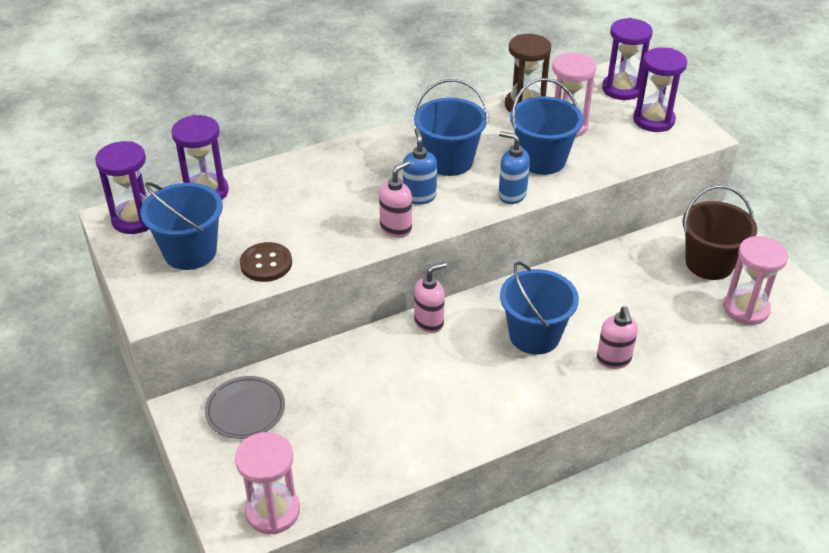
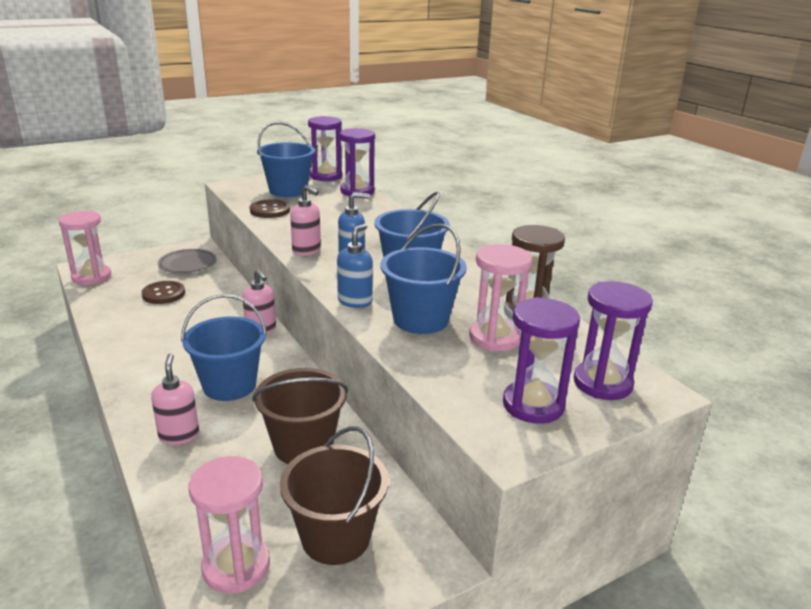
camera: 85 degrees right, 15 degrees down
pink soap dispenser [597,306,638,369] -> pink soap dispenser turned 90 degrees clockwise [151,353,199,445]
none -> brown button [142,281,185,304]
none -> brown bucket [252,368,348,464]

